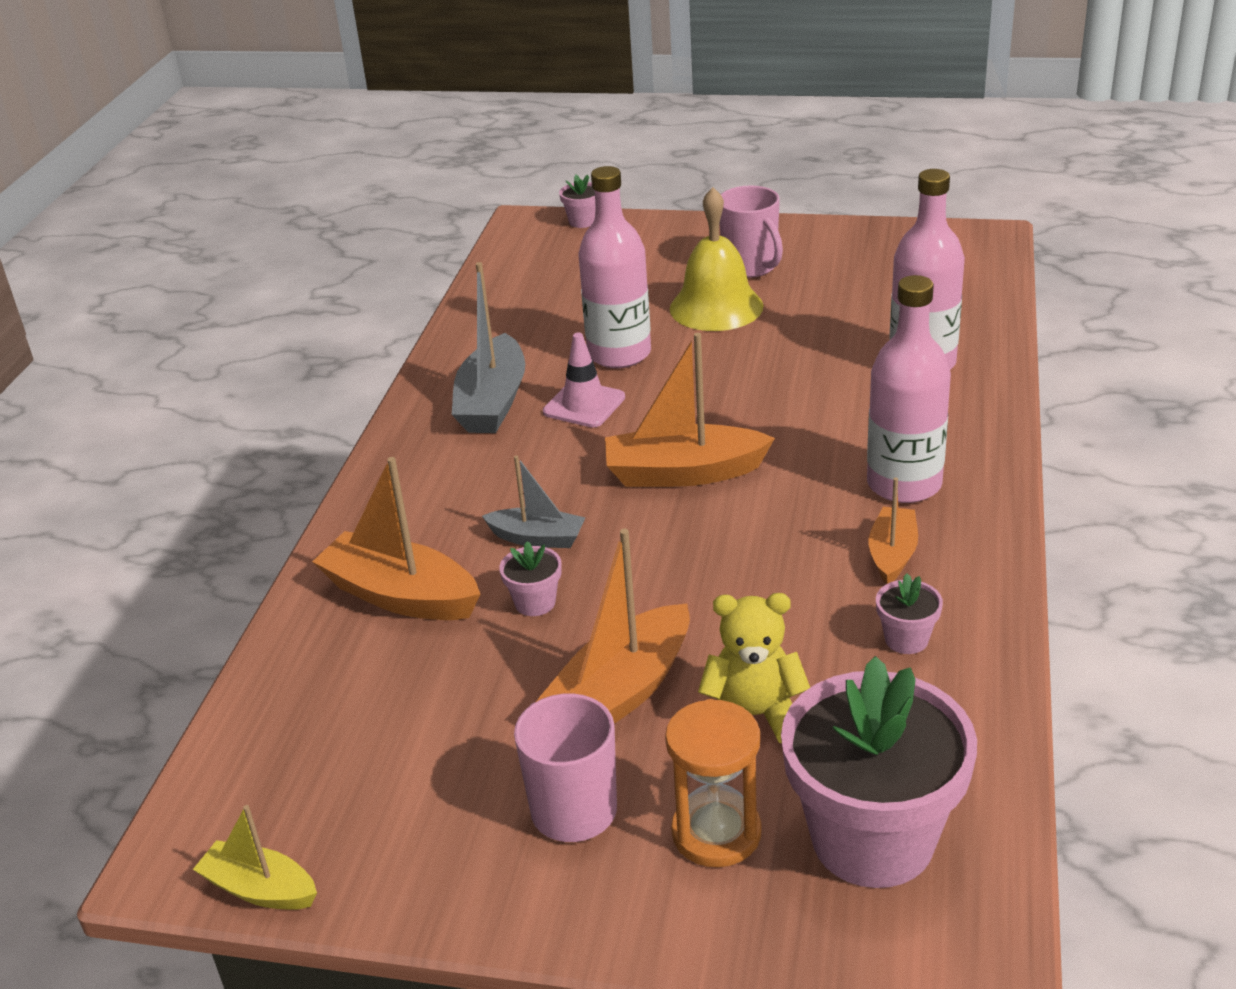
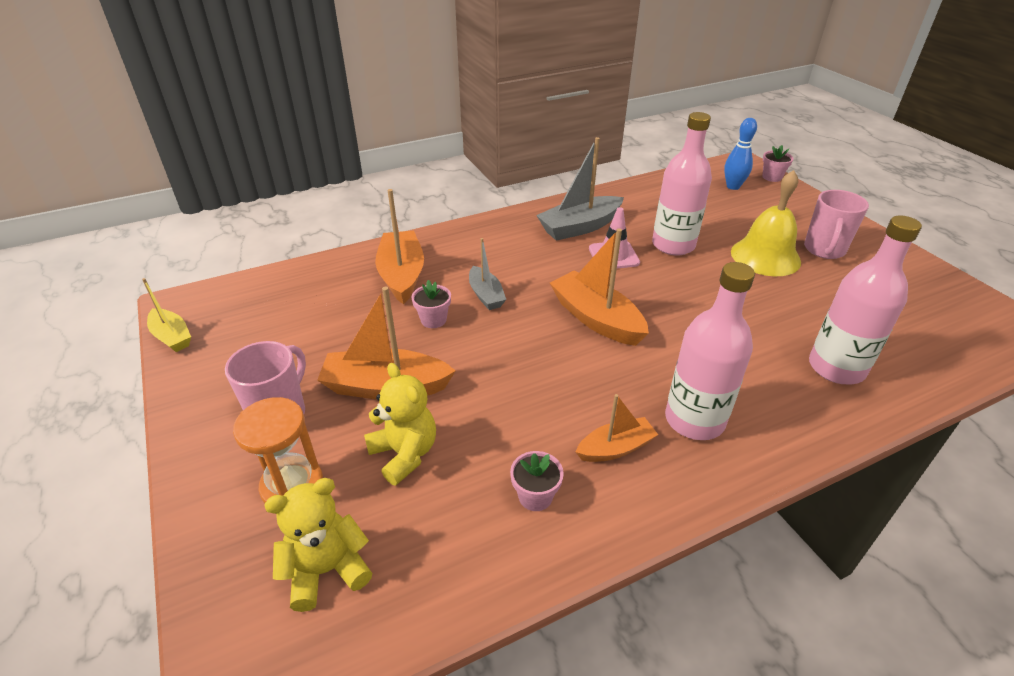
camera: 50 degrees right, 5 degrees up
yellow boat [193,805,317,910] -> yellow boat turned 150 degrees clockwise [142,278,191,352]
pink flower pot [781,656,977,888] -> yellow teddy bear [264,478,372,612]
none -> blue bowling pin [724,118,757,190]

